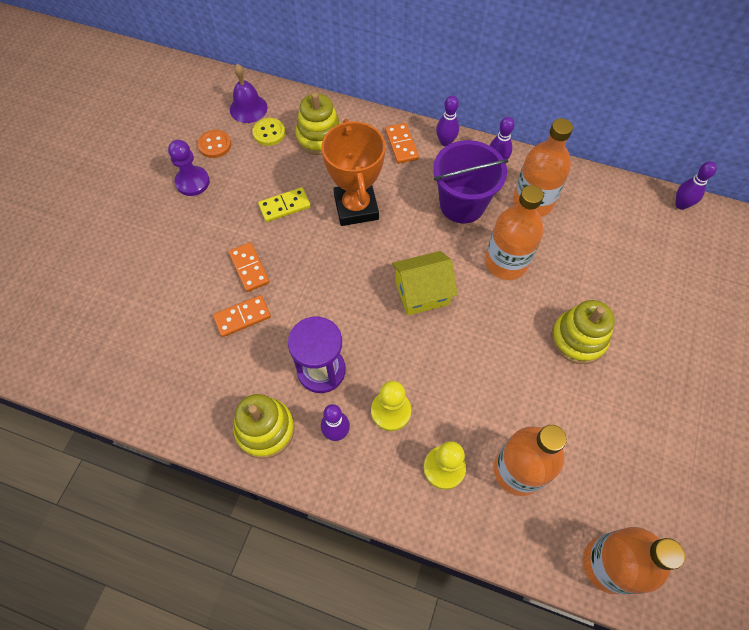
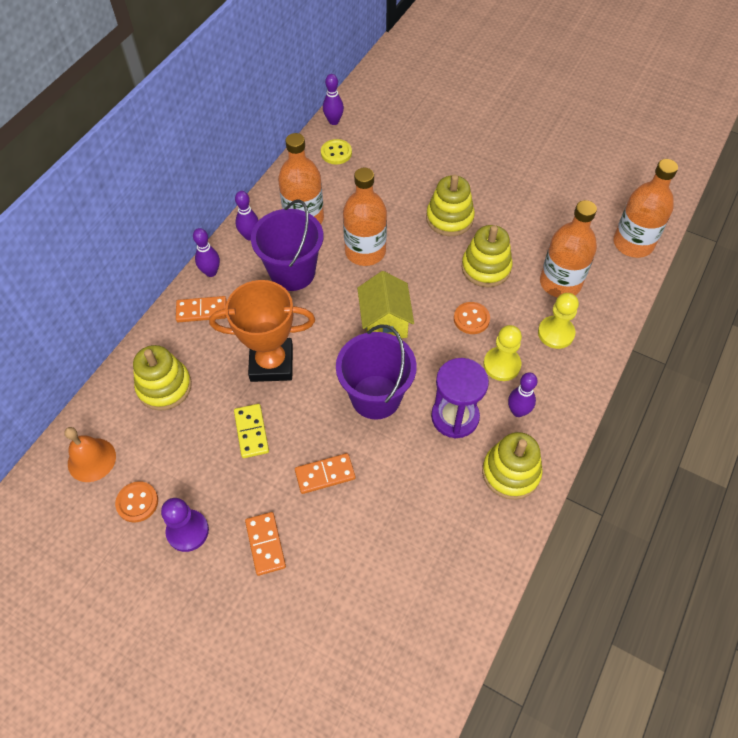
camera: 80 degrees left, 5 degrees down
orange domino [213,295,271,337] -> orange domino moved to [245,512,286,576]
purple bell [230,64,267,123] -> orange bell [64,427,116,482]
yellow button [252,118,285,146] -> yellow button moved to [321,139,352,164]
none -> purple bucket [336,325,417,420]
none -> orange button [454,302,490,334]
none -> yellow stacking toy [462,225,513,287]

